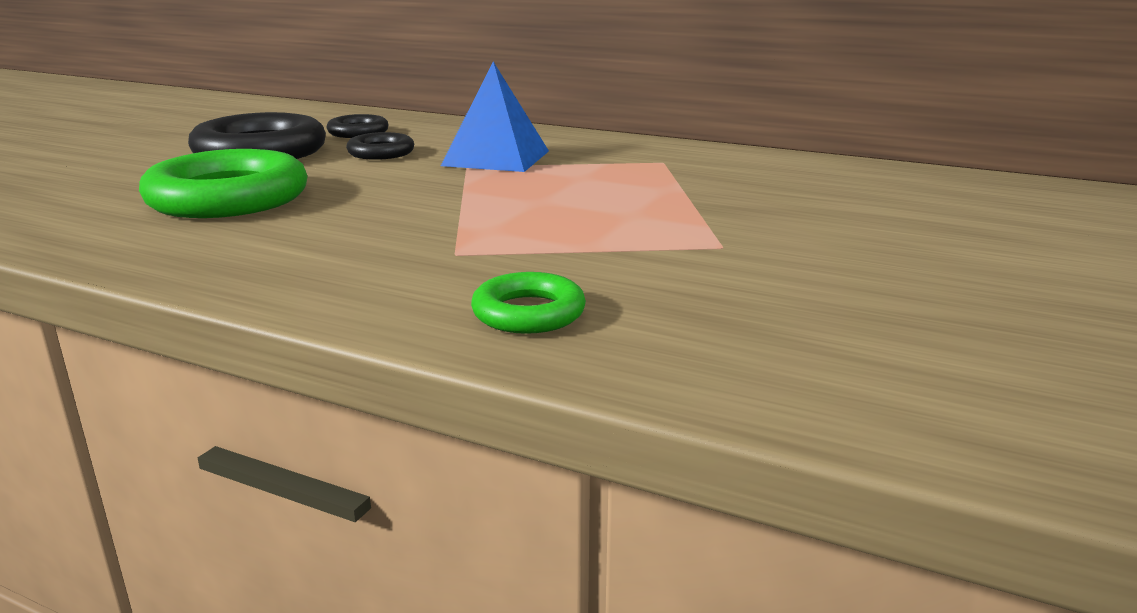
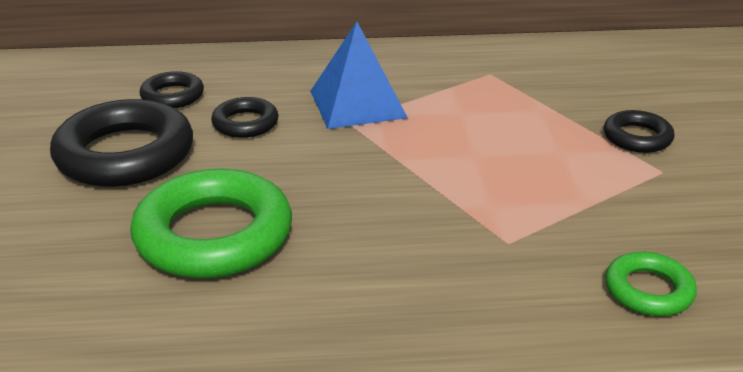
camera: 30 degrees left, 10 degrees up
none -> black ring [604,110,674,153]

